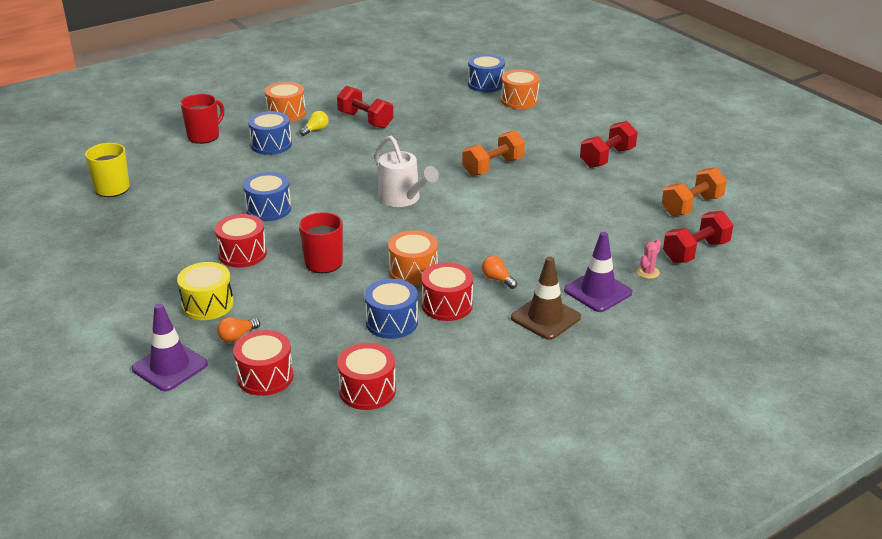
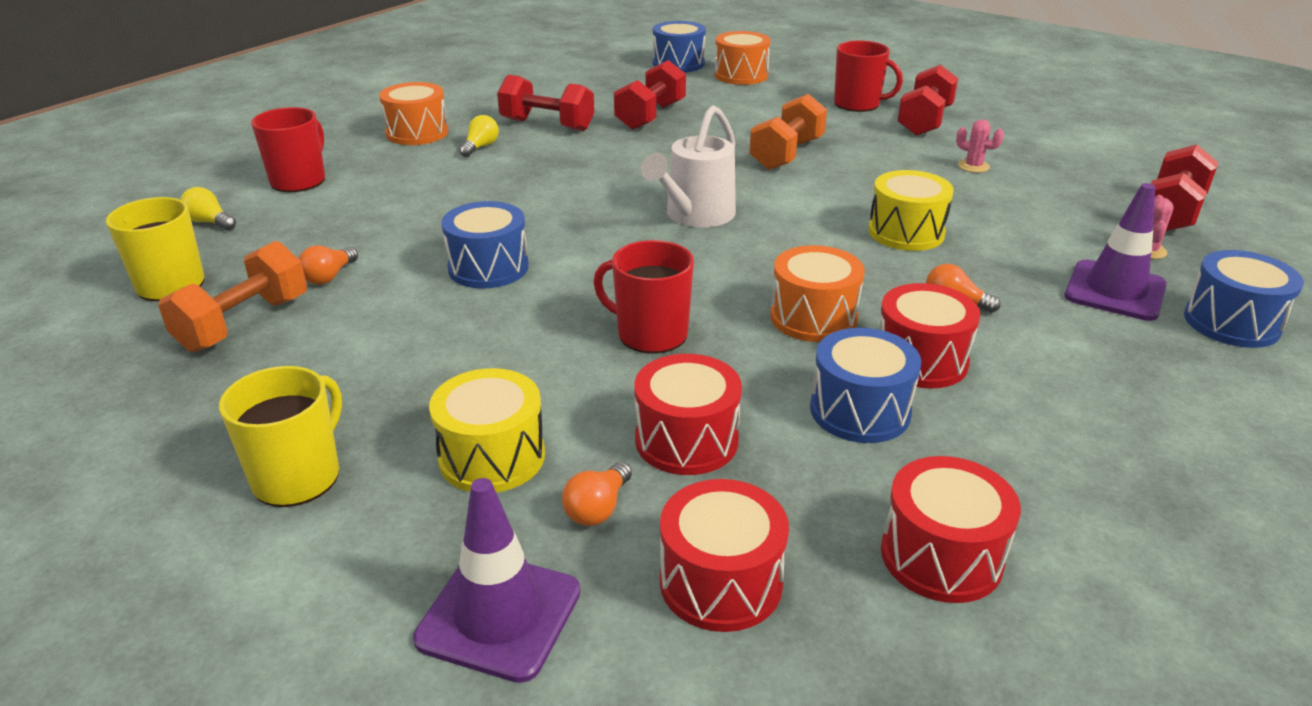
camera: 20 degrees left, 0 degrees up
red drum [215,214,267,268] -> red drum moved to [634,354,742,475]
blue drum [248,111,292,155] -> blue drum moved to [1184,250,1304,348]
white watering can [374,136,439,207] -> white watering can turned 90 degrees clockwise [641,105,736,227]
brown traffic cone [511,257,581,340] -> none
orange dumbbell [662,167,727,216] -> orange dumbbell moved to [158,241,307,352]
none -> yellow light bulb [180,187,236,230]
none -> yellow mug [219,366,342,507]
none -> orange light bulb [299,245,358,285]
none -> red dumbbell [614,60,686,130]
none -> red mug [834,41,903,112]
none -> yellow drum [868,170,954,251]
none -> pink cactus [956,119,1004,173]

